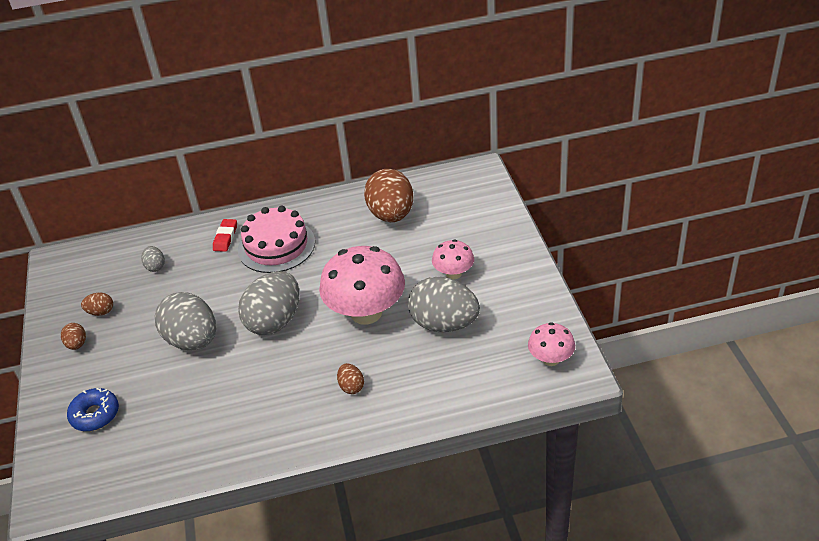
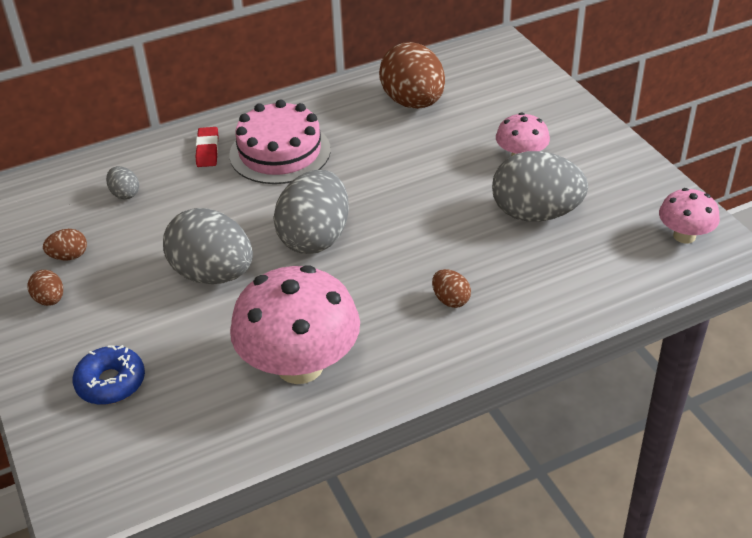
camera: 15 degrees left, 0 degrees up
pink mushroom [319,246,405,325] -> pink mushroom moved to [230,265,360,384]

